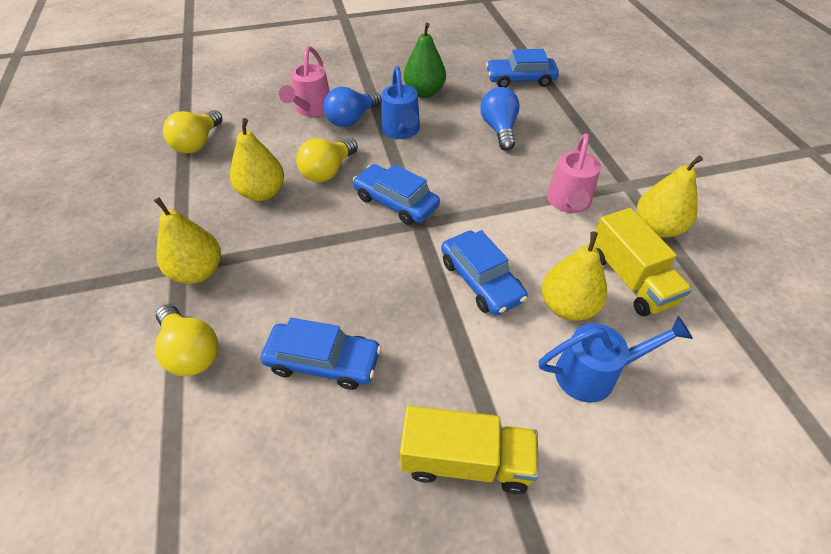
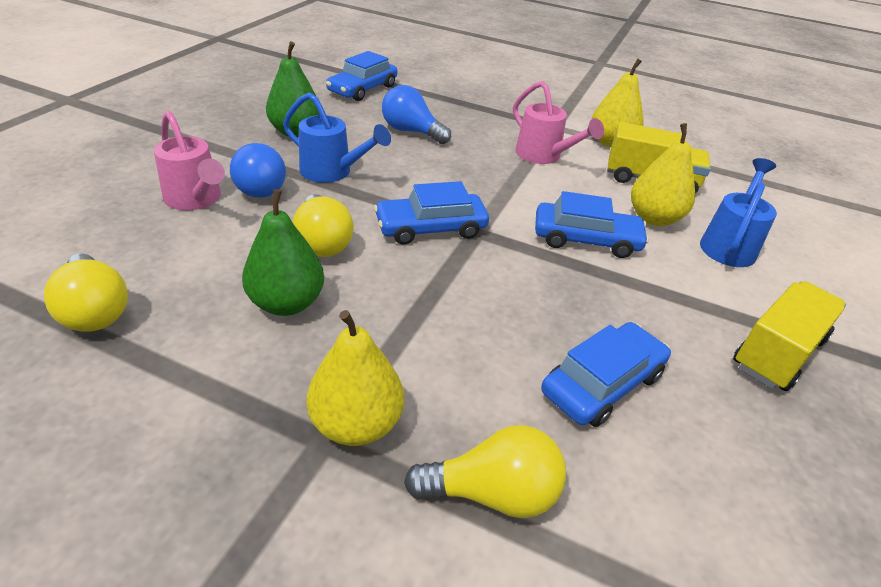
camera: 55 degrees left, 10 degrees down
yellow pear [230,118,284,201] -> green pear [242,189,324,316]

